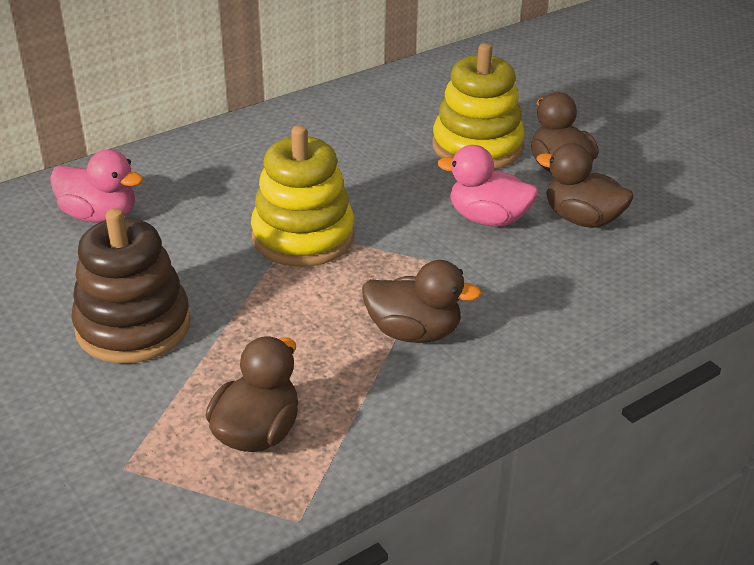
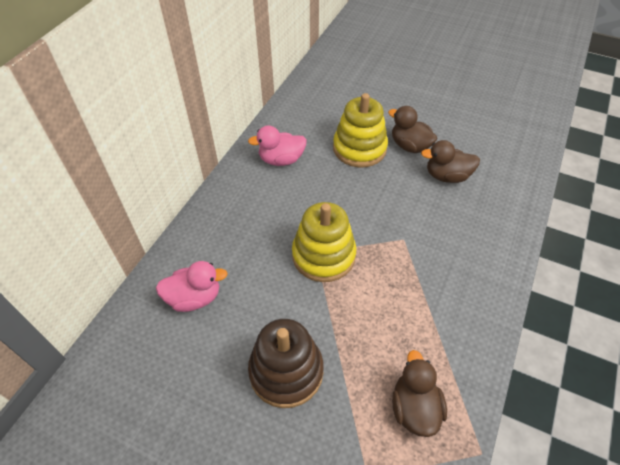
camera: 30 degrees left, 15 degrees up
brown duck [362,260,482,343] -> none
pink duck [437,145,538,227] -> pink duck moved to [248,125,307,166]

